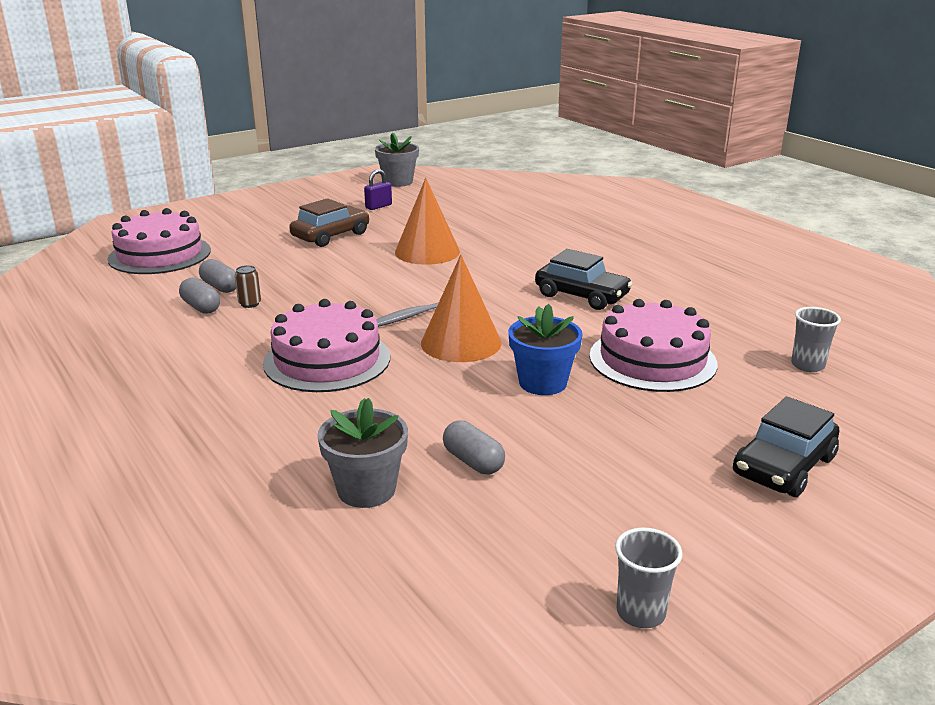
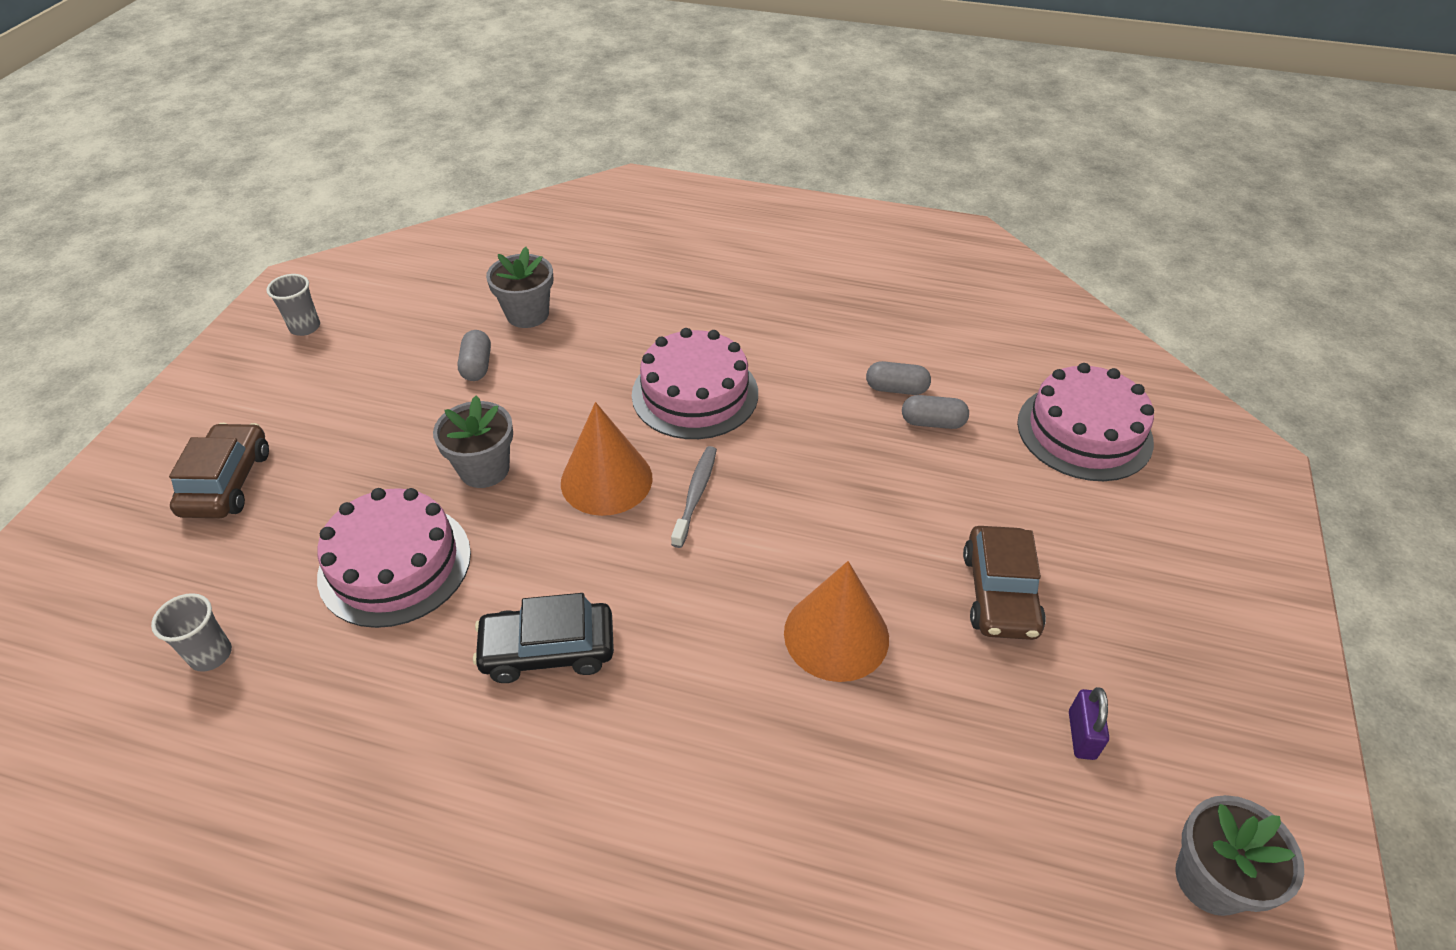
camera: 140 degrees right, 20 degrees up
brown can [235,265,261,308] -> none
grey capsule [443,420,505,474] -> grey capsule turned 75 degrees clockwise [458,330,491,381]
blue flower pot [508,304,583,395] -> grey flower pot [433,395,513,488]
black car [733,396,839,497] -> brown car [169,423,269,518]

